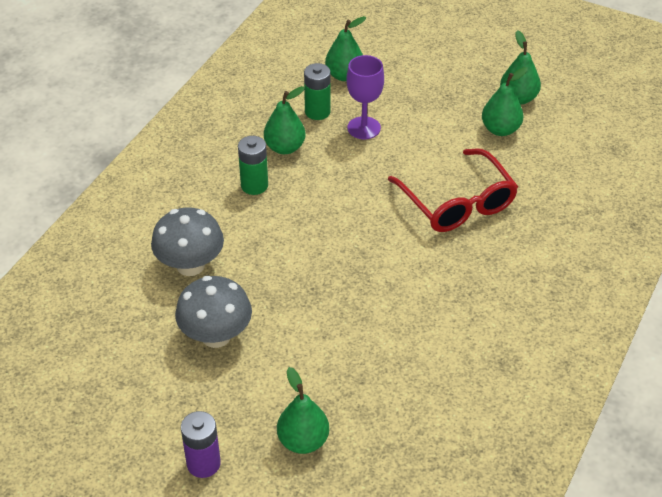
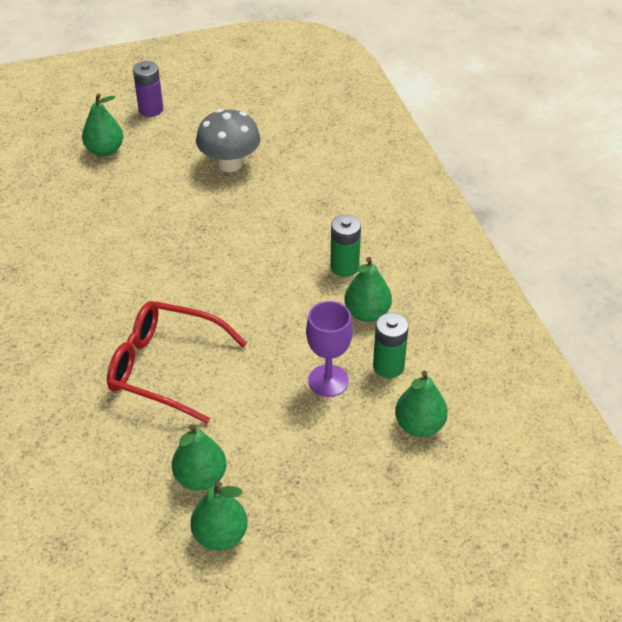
camera: 135 degrees right, 0 degrees up
grey mushroom [151,207,224,276] -> none

